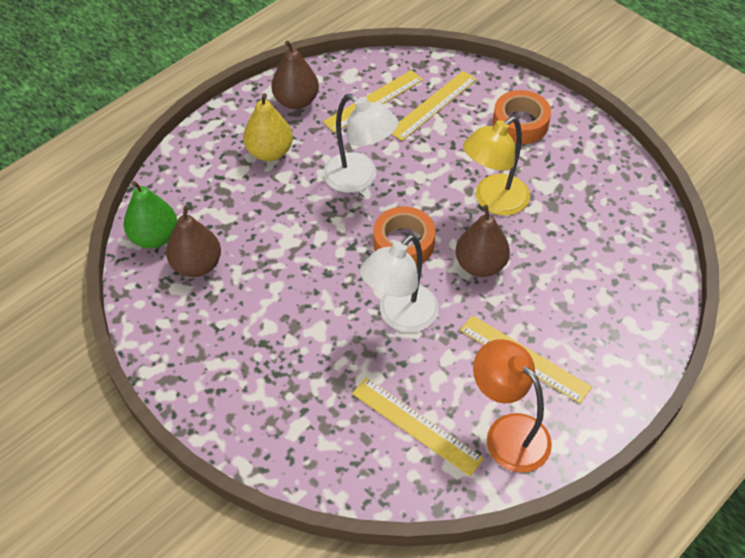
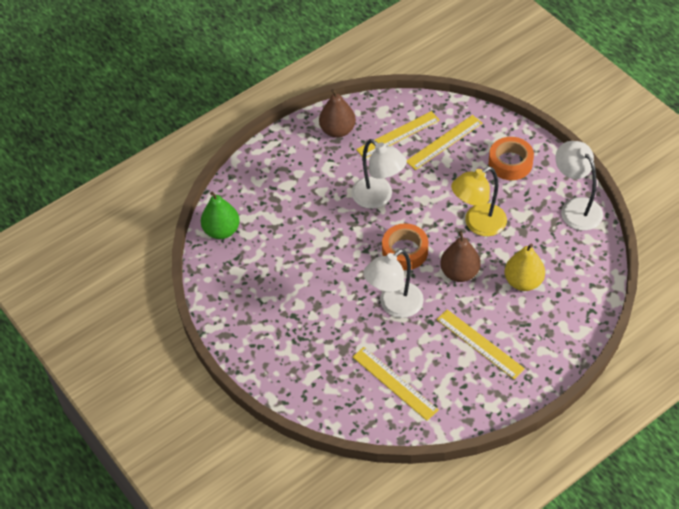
camera: 10 degrees right, 0 degrees up
brown pear [166,205,221,277] -> none
yellow pear [243,93,293,161] -> yellow pear moved to [505,244,545,291]
orange lamp [473,339,552,472] -> none
none -> white lamp [555,141,603,231]

